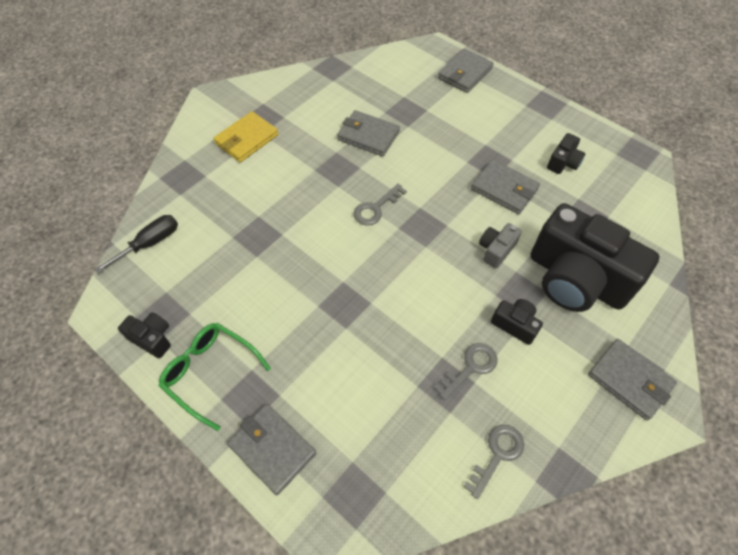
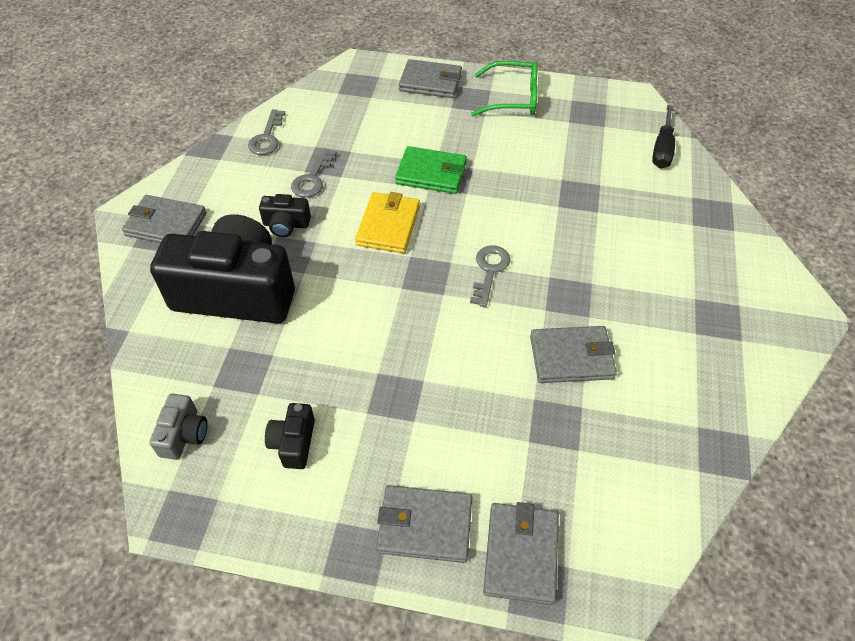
camera: 150 degrees right, 5 degrees down
black camera [118,312,171,358] -> none
yellow wallet [213,111,278,162] -> yellow wallet moved to [355,192,420,253]
grey wallet [471,160,540,214] -> grey wallet moved to [376,485,472,563]
grey camera [479,223,522,268] -> grey camera moved to [149,394,207,460]
none -> green wallet [395,146,467,194]

